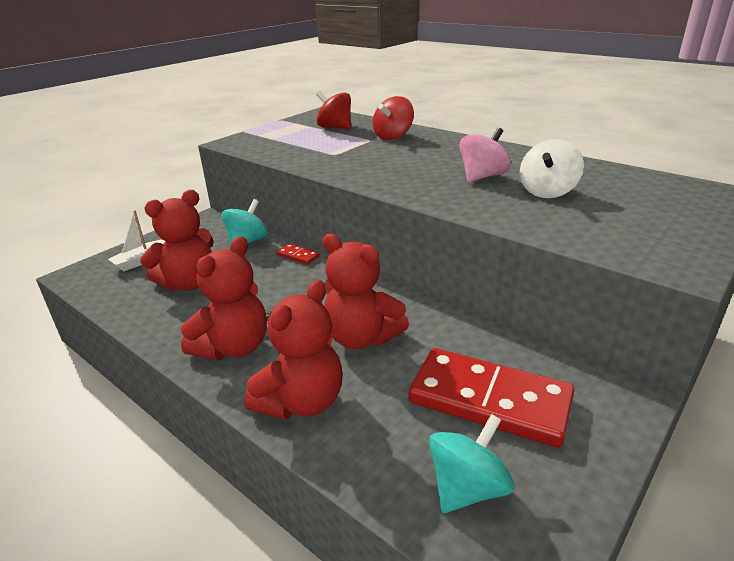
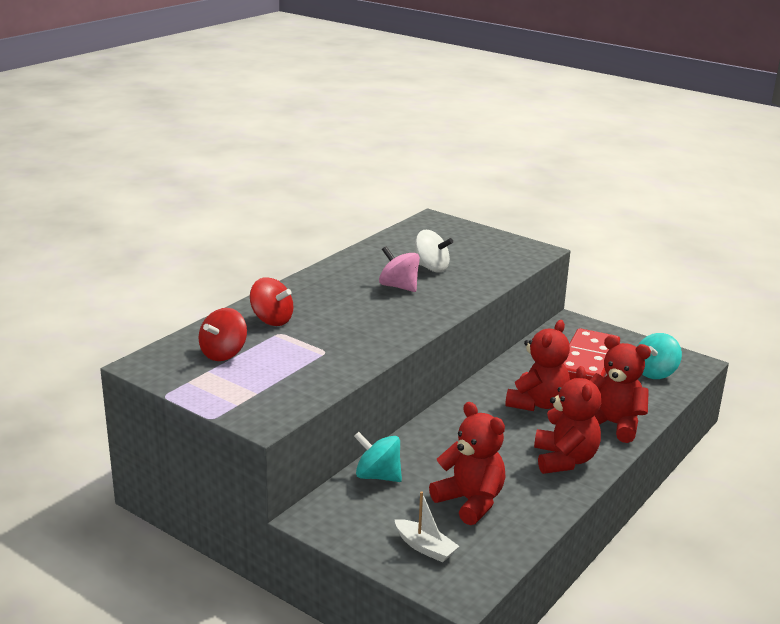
camera: 95 degrees left, 5 degrees down
red teddy bear [181,236,267,361] -> red teddy bear turned 60 degrees clockwise [534,366,601,474]
red domino [277,243,320,265] -> none
turquoise spinning top [429,414,515,513] -> turquoise spinning top turned 90 degrees counterclockwise [638,333,682,379]

